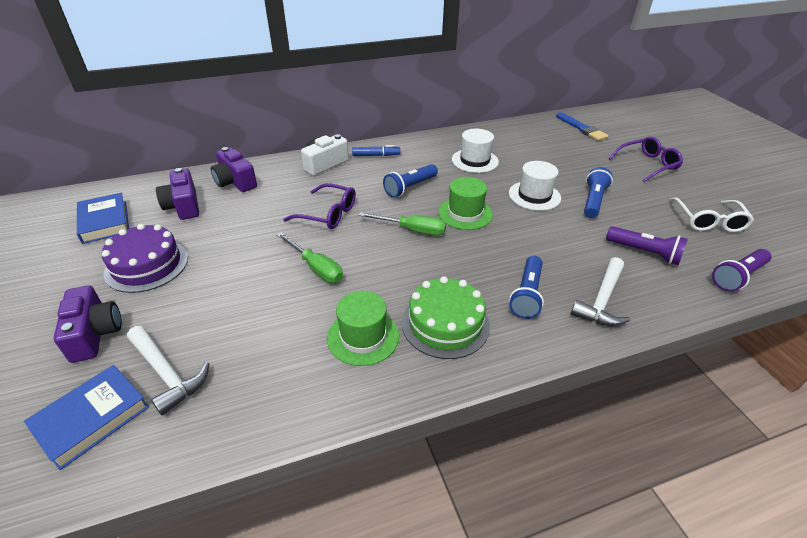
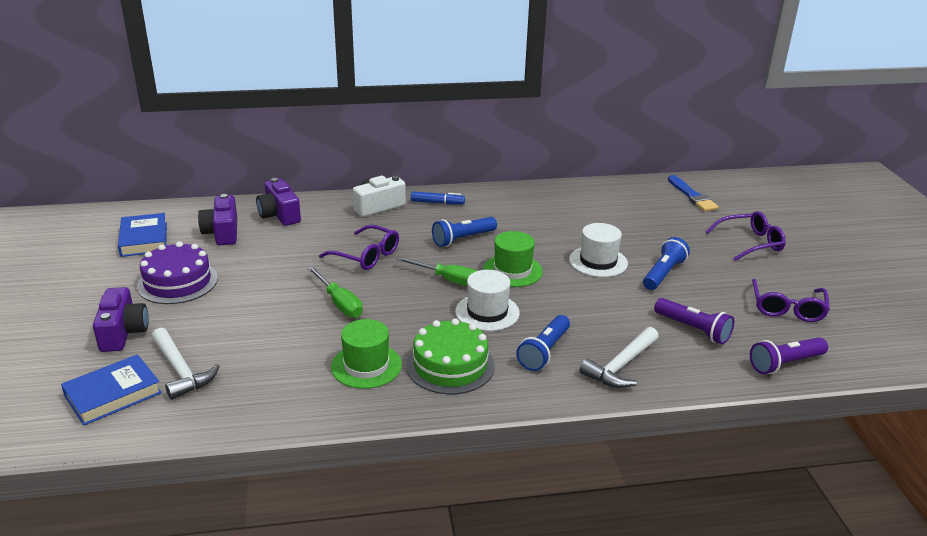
camera: 10 degrees right, 10 degrees down
white hat [452,129,499,173] -> white hat moved to [455,270,520,331]
white glasses [669,198,754,232] -> purple glasses [752,278,830,322]

